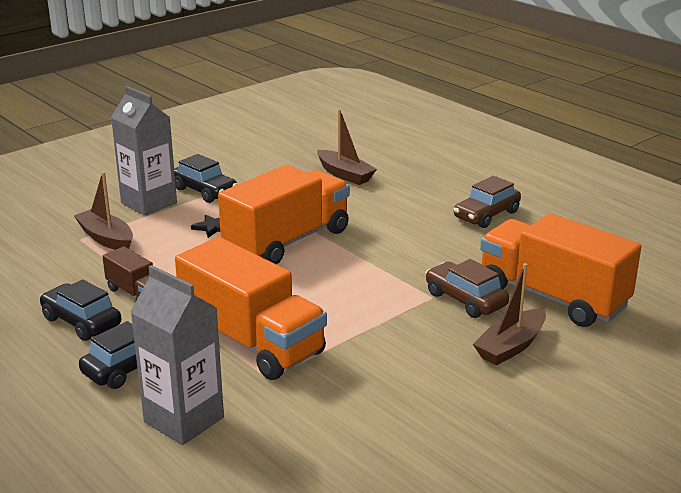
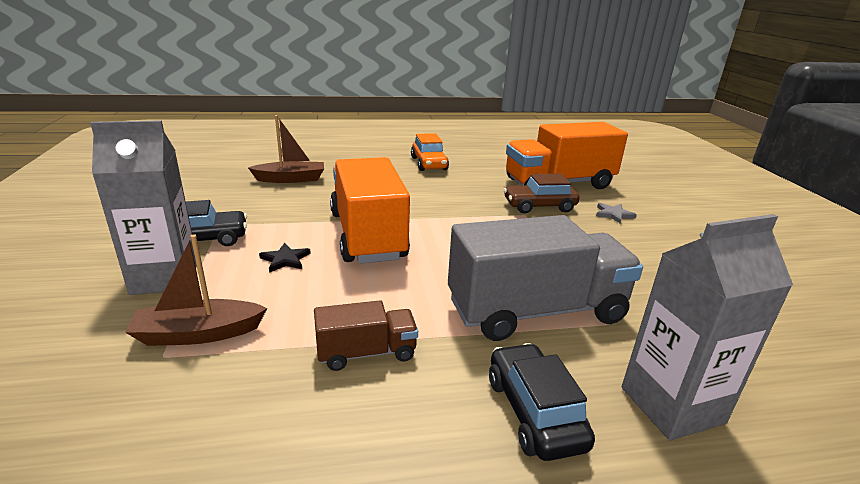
camera: 60 degrees left, 0 degrees up
black car [40,279,121,341] -> none
orange truck [175,237,327,380] -> grey truck [448,215,643,341]
brown car [454,176,521,228] -> orange car [411,133,449,171]
brown boat [473,263,546,366] -> grey star [596,203,637,223]

